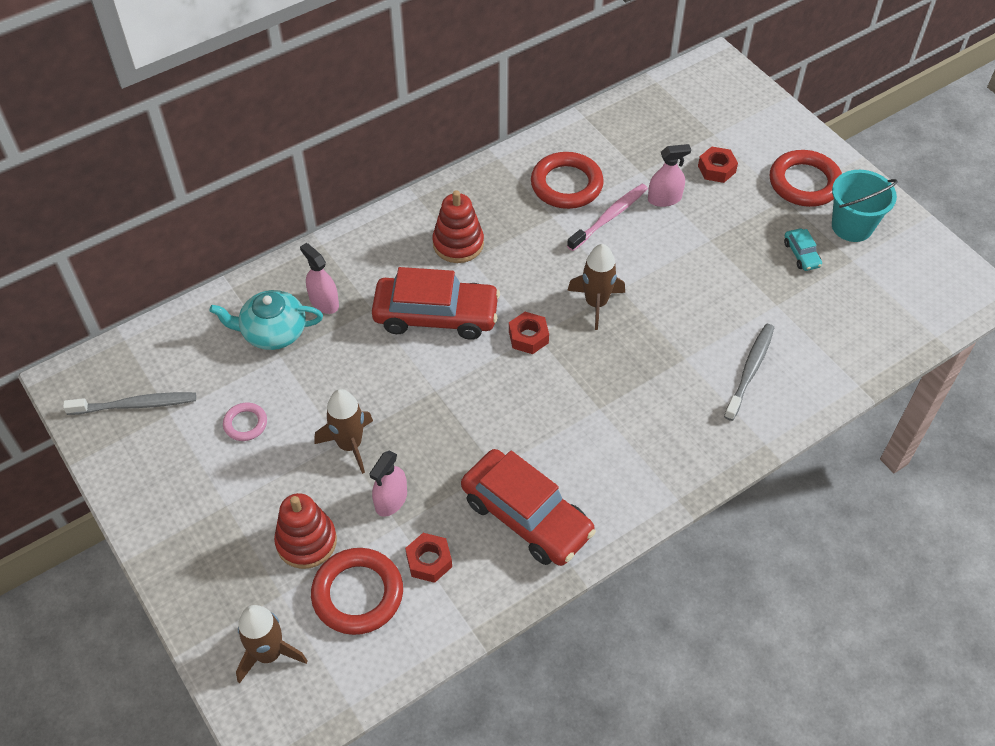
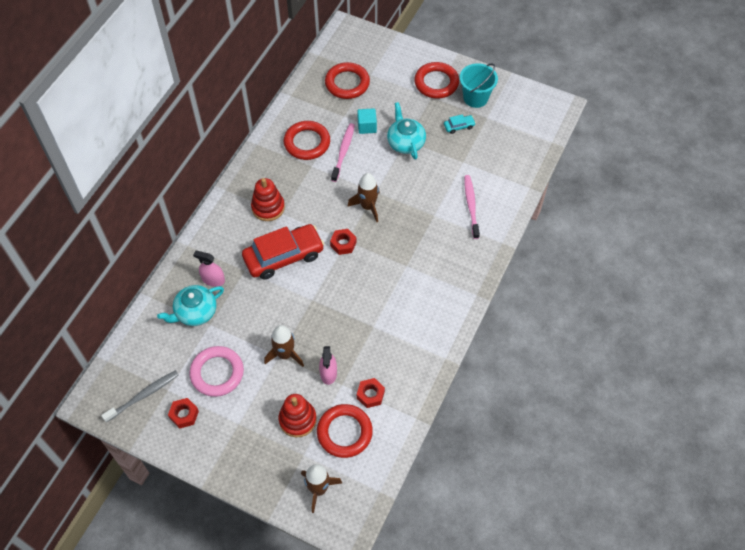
camera: 30 degrees left, 5 degrees up
pink ring [223,403,267,441] -> pink ring [189,346,244,397], size x1.90
red car [461,449,596,566] -> none
pink spray bottle [648,144,691,207] -> turquoise cube [357,108,377,134]
red nut [698,147,738,183] -> red nut moved to [168,398,199,429]
grey toothbrush [724,324,774,421] -> pink toothbrush [464,175,480,239]
turquoise car [784,228,822,271] -> turquoise car turned 60 degrees counterclockwise [444,114,476,134]
none -> red ring [325,62,370,99]
none -> turquoise teapot [387,102,426,160]

